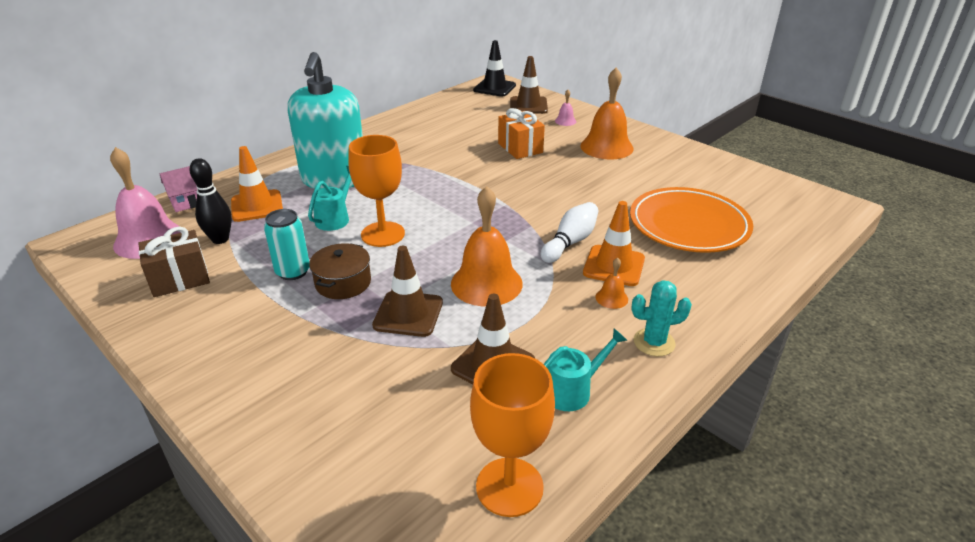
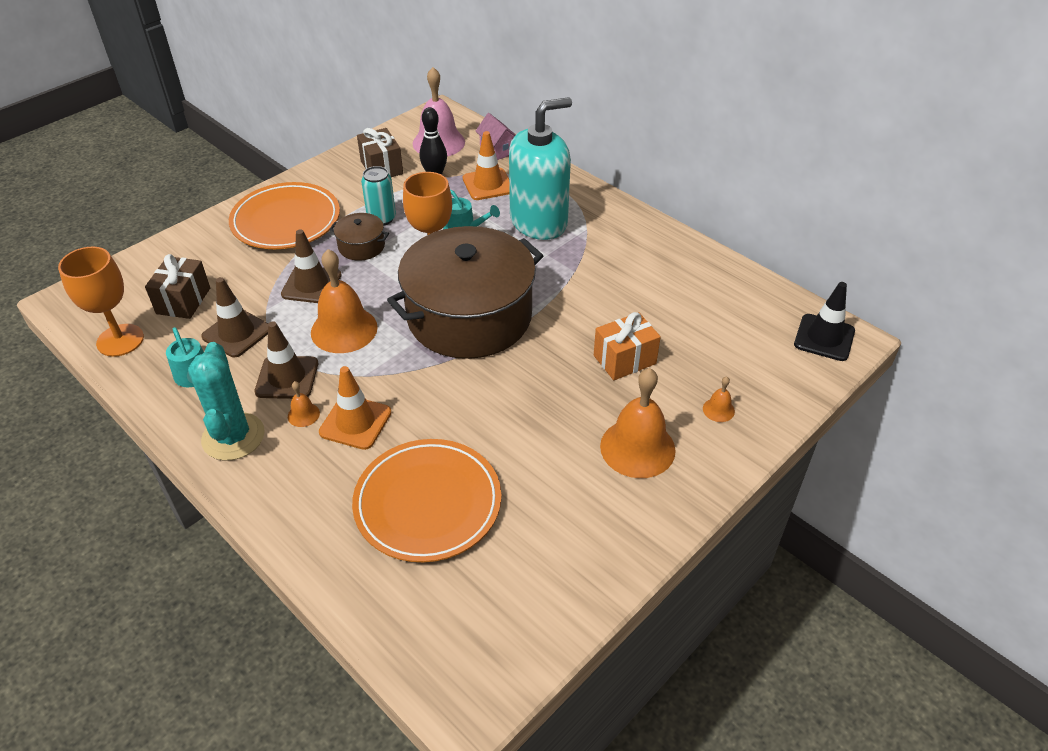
camera: 90 degrees right, 10 degrees up
turquoise soap dispenser [287,52,363,189] -> turquoise soap dispenser turned 150 degrees clockwise [509,97,572,240]
brown traffic cone [510,56,548,114] -> brown traffic cone moved to [254,322,318,399]
white bowling pin [541,202,598,263] -> none
pink bell [555,90,576,126] -> orange bell [703,377,735,422]
turquoise cactus [631,280,692,356] -> turquoise cactus [188,342,265,461], size x1.62
none -> brown gift [145,254,210,319]
none -> orange plate [229,182,340,249]
none -> brown pot [387,226,543,359]

